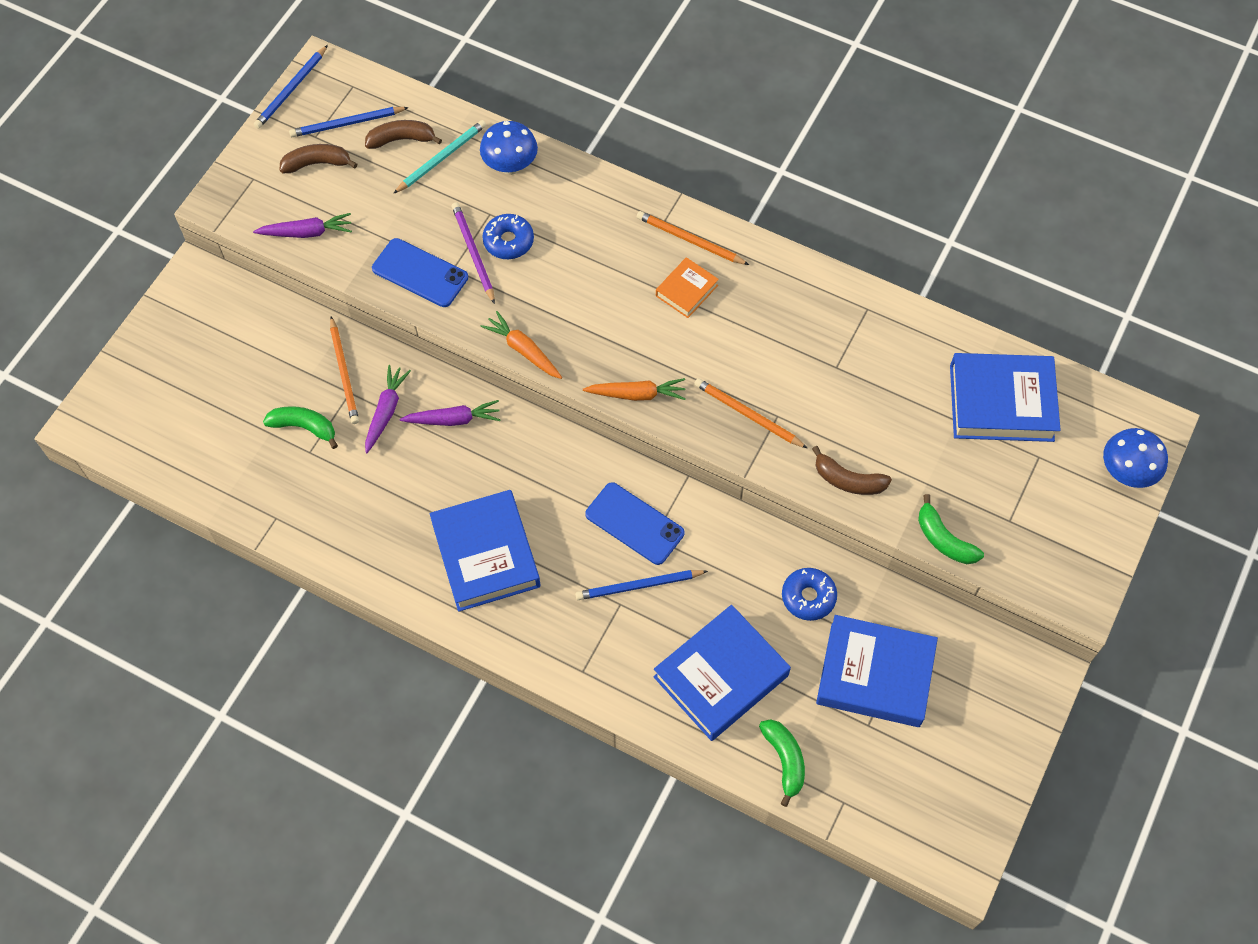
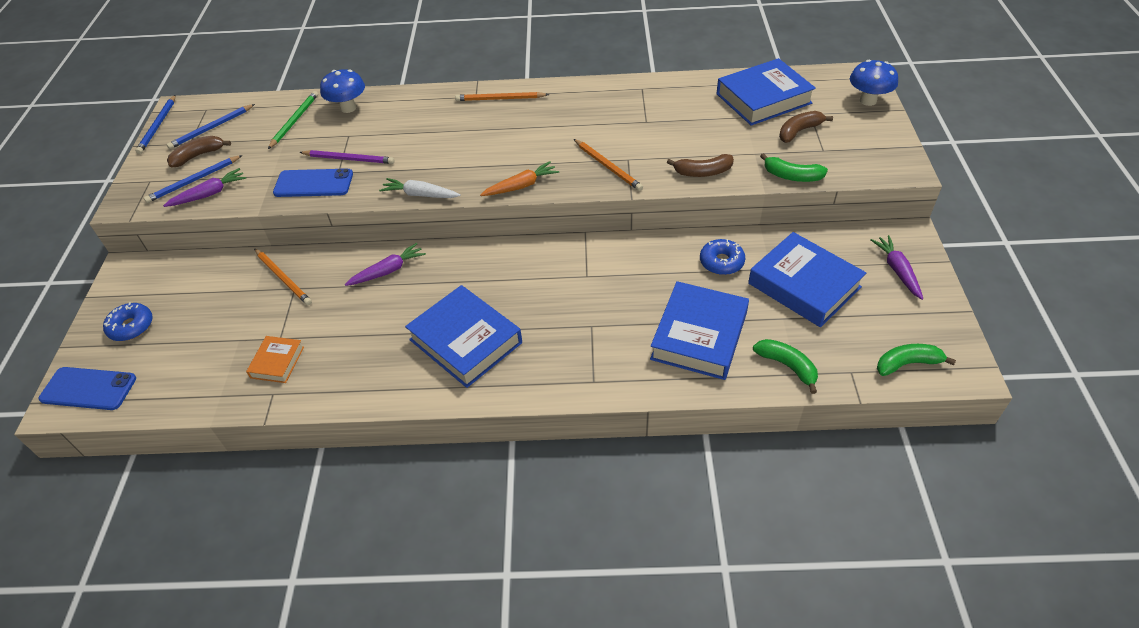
camera: 25 degrees left, 15 degrees down
green banana [263,406,338,449] -> green banana moved to [877,344,956,376]
brown banana [365,120,442,149] -> brown banana moved to [779,111,833,143]
purple carrot [365,365,411,453] -> purple carrot moved to [870,235,923,300]
turquoise pencil [393,120,486,194] -> green pencil [268,91,318,149]
purple pencil [452,202,495,304] -> purple pencil turned 150 degrees clockwise [299,150,395,164]
orange carrot [481,311,562,379] -> white carrot [379,178,461,198]
blue donut [482,214,534,259] -> blue donut moved to [103,302,153,341]
blue pencil [575,570,708,600] -> blue pencil moved to [144,155,242,203]
blue phone [585,482,684,565] -> blue phone moved to [39,367,136,410]
orange book [656,257,719,318] -> orange book moved to [246,336,304,383]
orange pencil [694,378,807,448] -> orange pencil turned 135 degrees counterclockwise [574,139,643,191]
blue book [816,615,938,727] -> blue book turned 60 degrees clockwise [748,232,866,327]

